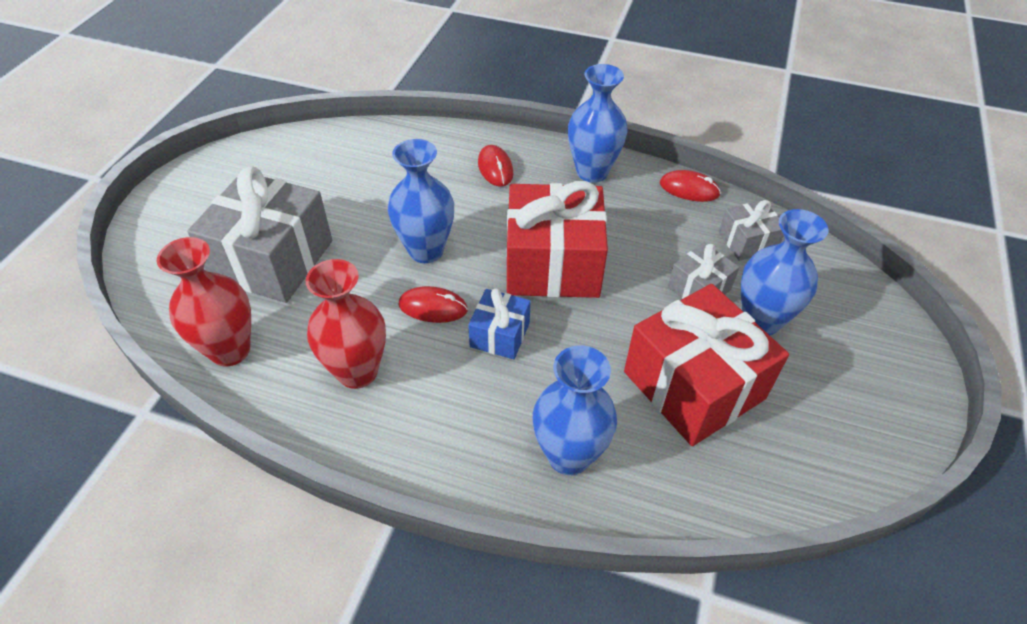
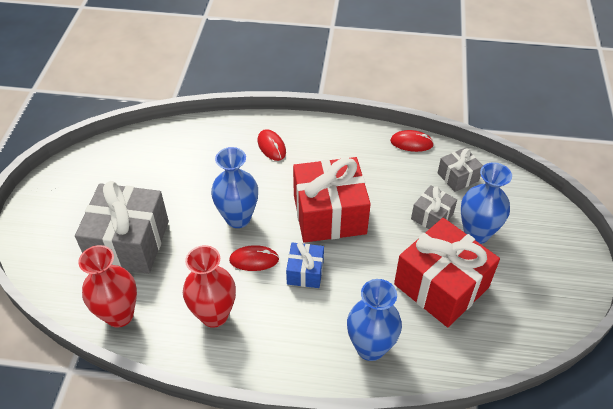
camera: 10 degrees left, 0 degrees up
blue vase [568,64,627,183] -> none

